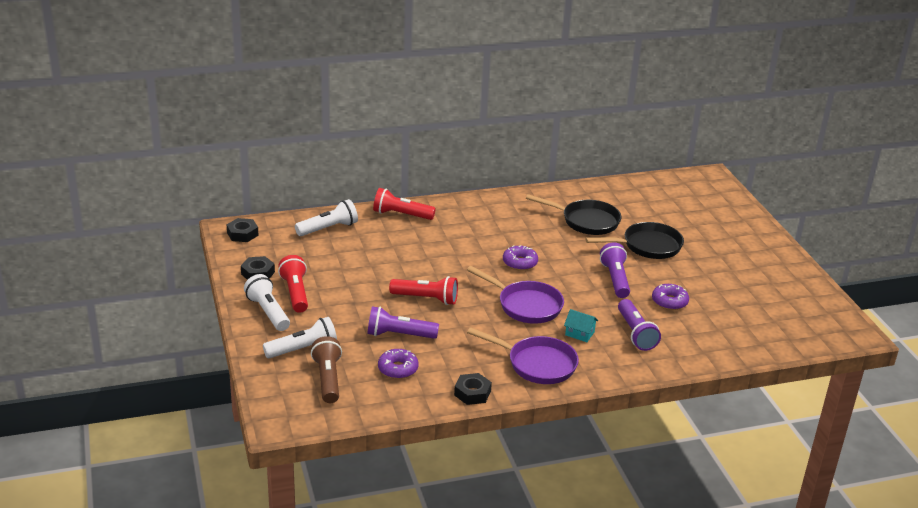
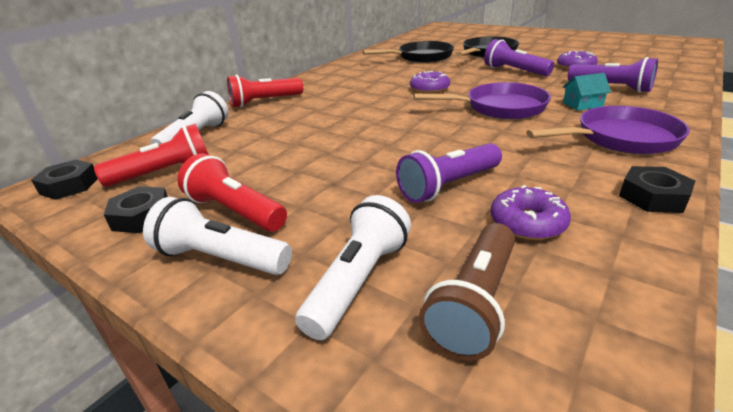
camera: 35 degrees left, 0 degrees up
brown flashlight [311,336,342,403] -> brown flashlight turned 105 degrees counterclockwise [419,223,515,361]
red flashlight [389,276,458,305] -> red flashlight moved to [94,124,209,186]

